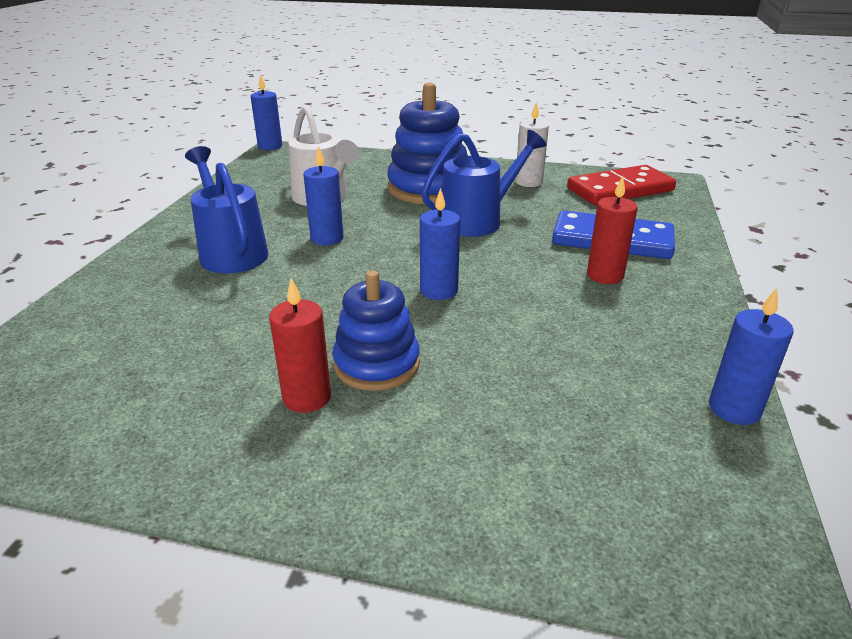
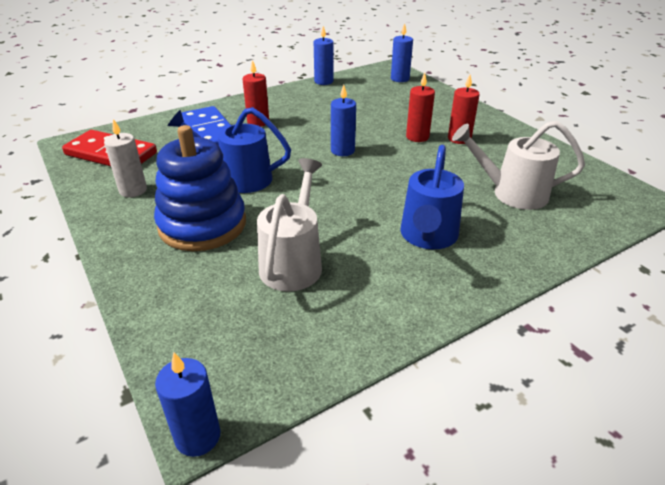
camera: 135 degrees left, 5 degrees up
blue candle [303,146,344,245] -> blue candle moved to [391,23,413,82]
blue stacking toy [333,270,420,391] -> red candle [406,73,435,142]
none -> white watering can [452,121,585,210]

